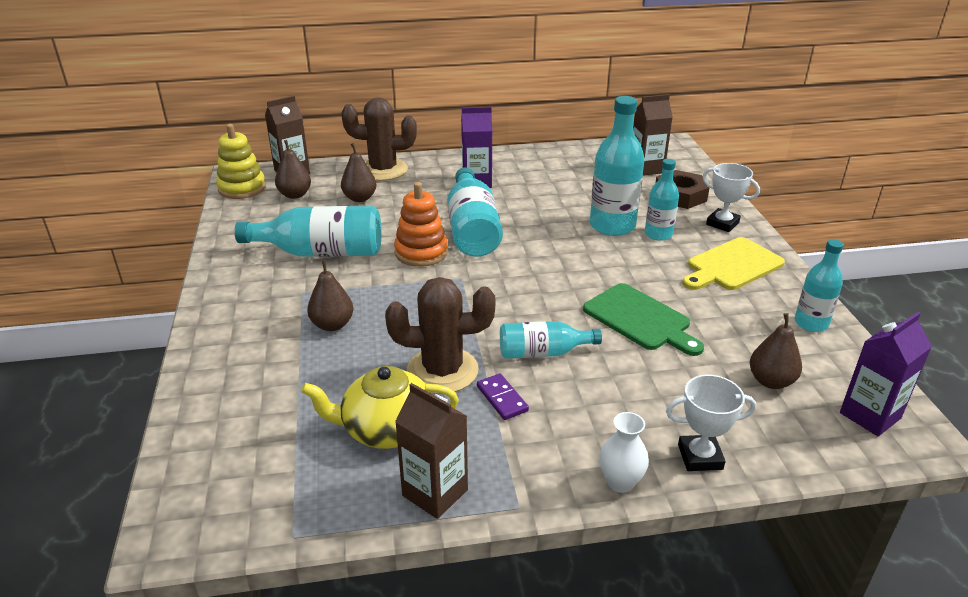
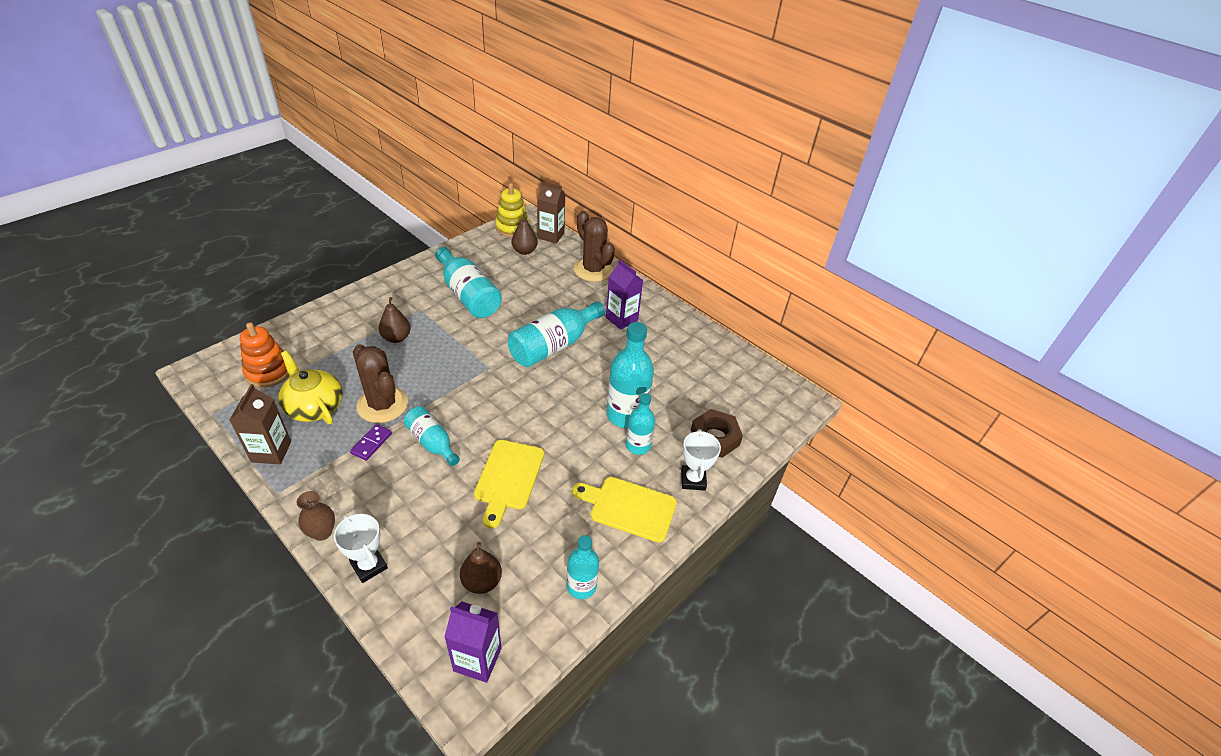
camera: 50 degrees right, 10 degrees up
brown pear [341,143,377,202] -> none
orange stacking toy [394,182,448,267] -> orange stacking toy moved to [240,322,289,387]
green cutting board [583,283,704,356] -> yellow cutting board [474,440,544,528]
white vase [599,412,649,493] -> brown vase [297,491,335,541]
brown carton [633,94,673,176] -> none

